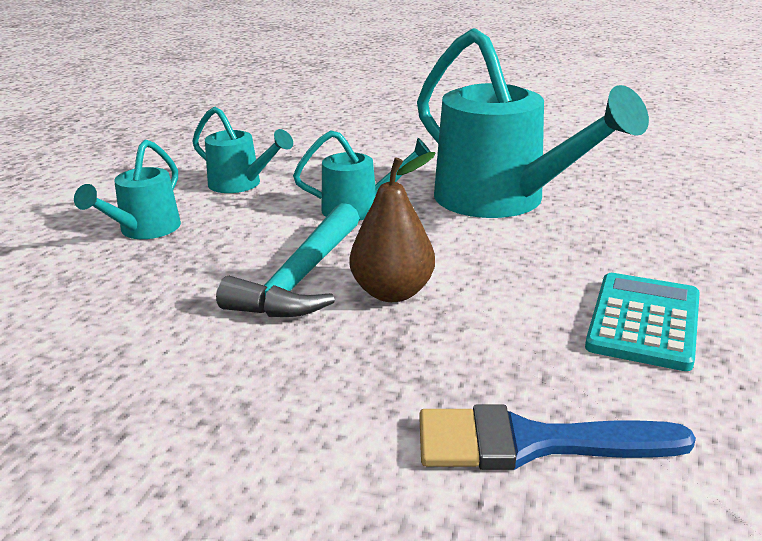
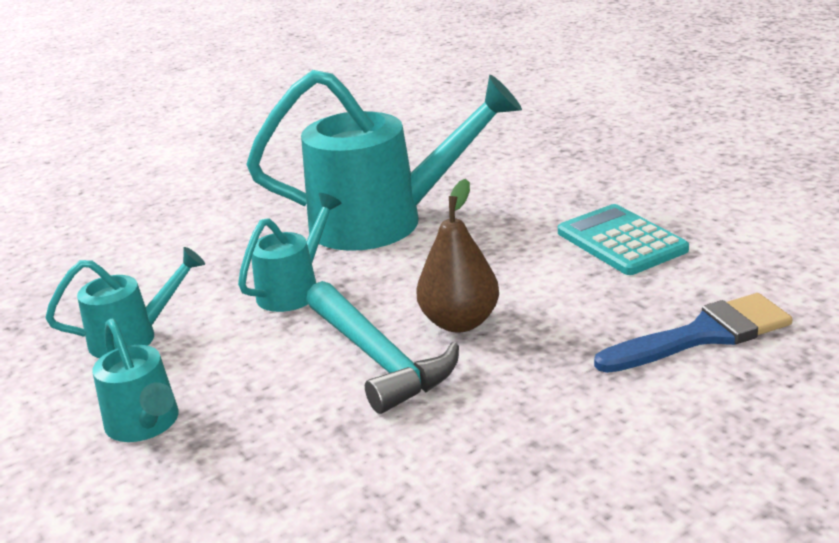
camera: 50 degrees left, 0 degrees up
blue brush [419,405,696,470] -> blue brush turned 150 degrees counterclockwise [594,293,793,373]

